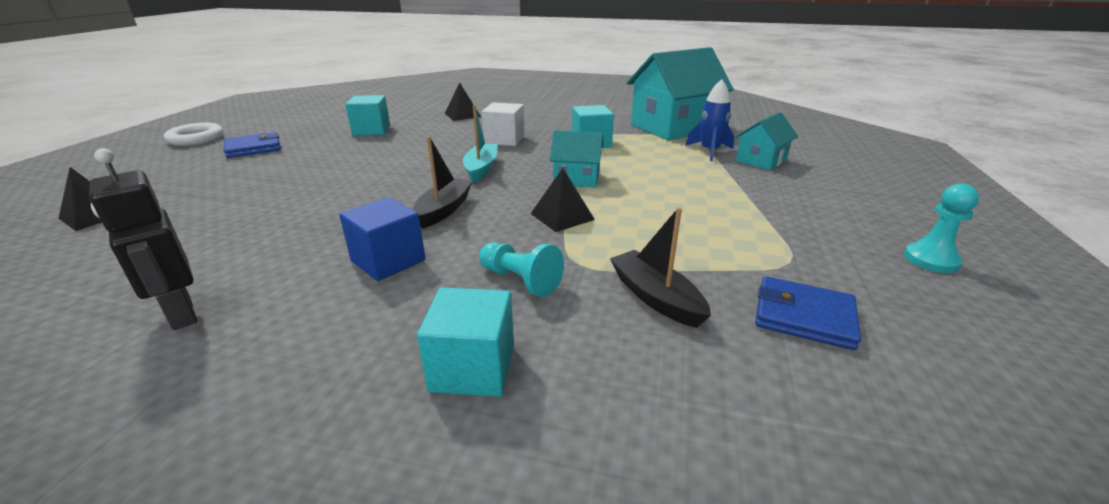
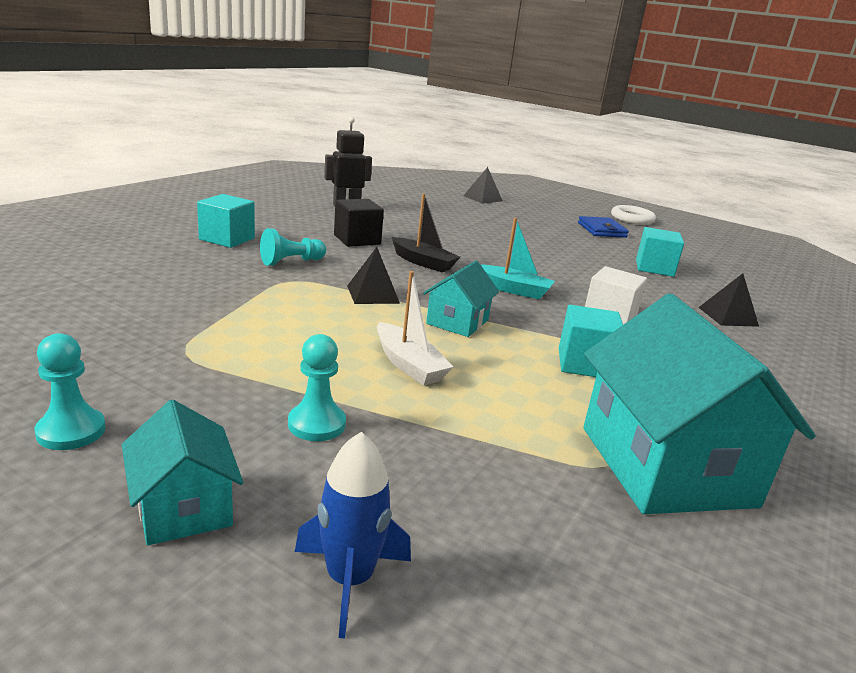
camera: 105 degrees right, 5 degrees down
blue cube [339,197,426,281] -> black cube [334,199,384,247]
black boat [610,207,711,328] -> none
blue rocket [685,79,734,161] -> blue rocket moved to [295,432,411,638]
turquoise house [735,112,798,170] -> turquoise house moved to [122,400,243,546]
blue wallet [755,276,861,350] -> none
none -> turquoise pawn [288,334,346,441]
none -> white boat [377,271,453,385]

